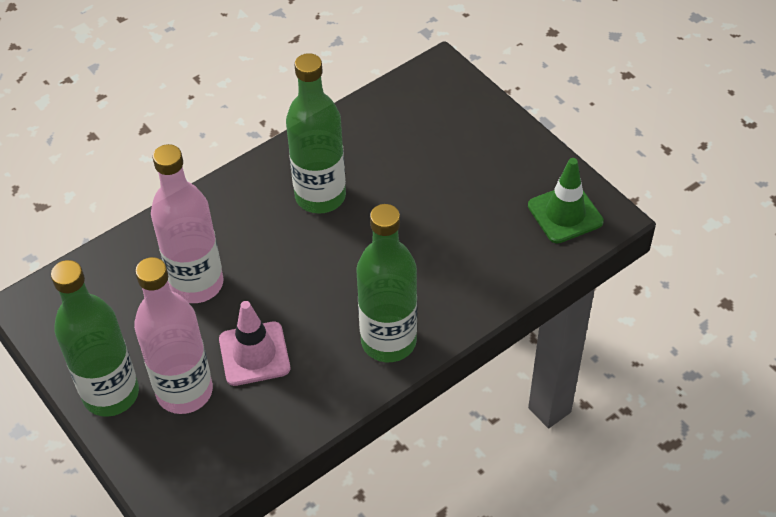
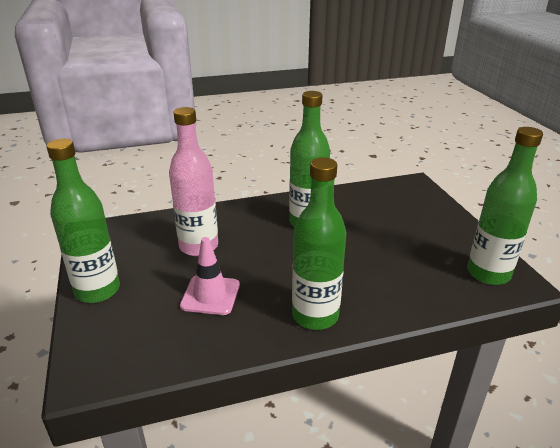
camera: 20 degrees right, 20 degrees down
pink bottle [134,257,213,414] -> none
green traffic cone [528,158,604,244] -> green bottle [467,127,543,285]

